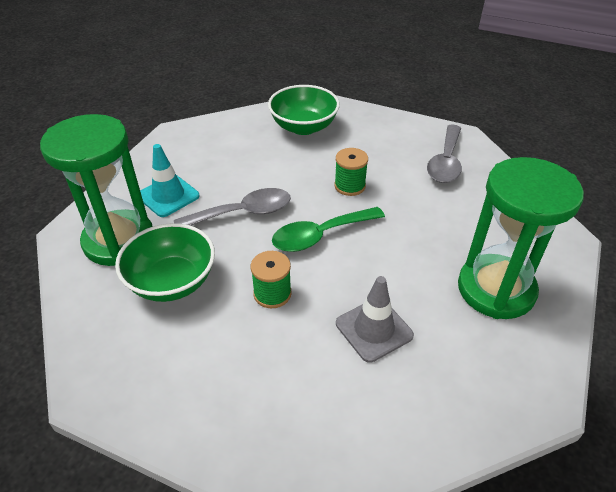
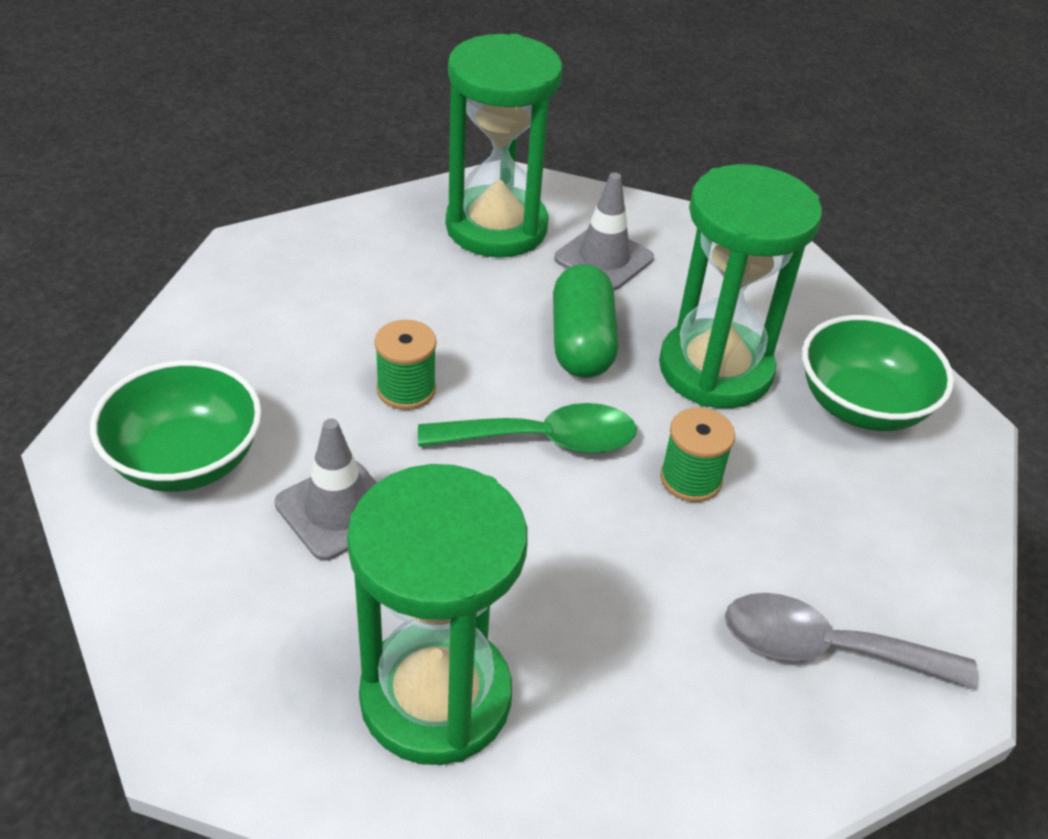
camera: 80 degrees right, 0 degrees up
green bowl [115,223,215,302] -> green bowl moved to [90,360,262,492]
turquoise traffic cone [140,144,200,217] -> grey traffic cone [554,173,654,291]
grey spoon [174,188,291,226] -> green capsule [553,264,618,378]
green spoon [272,207,385,252] -> green spoon turned 120 degrees clockwise [418,403,637,454]
none -> green hourglass [659,164,822,408]

